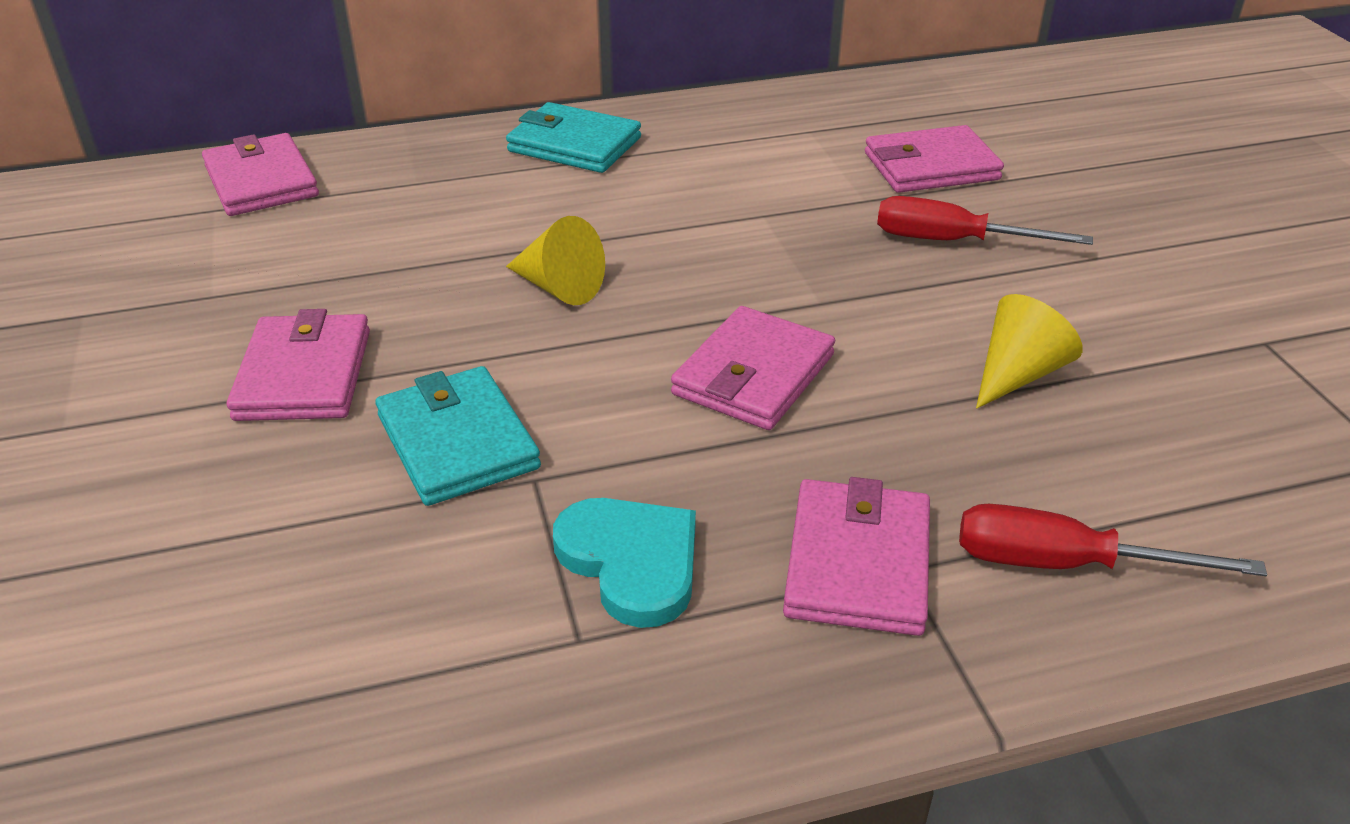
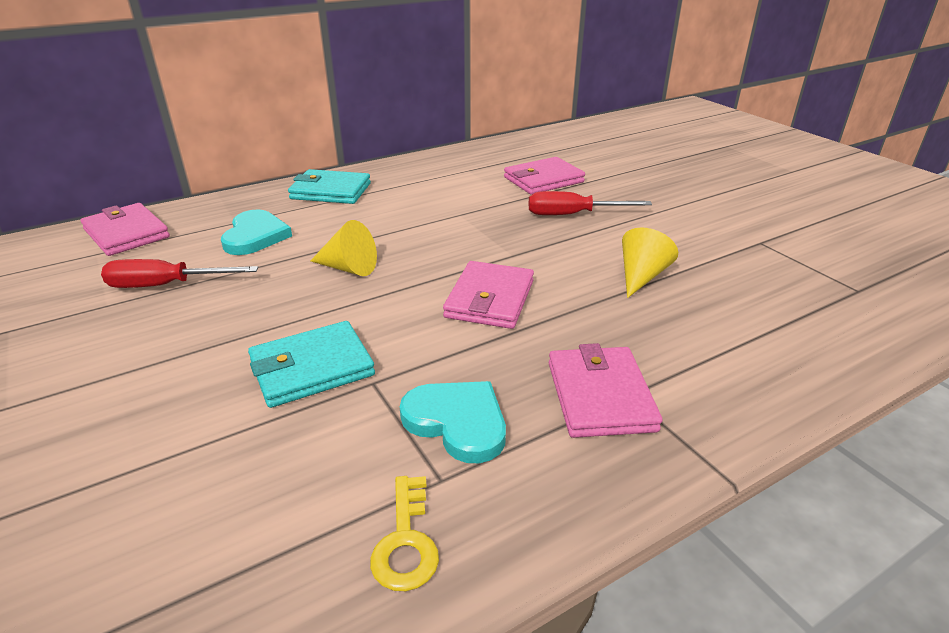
camera: 15 degrees left, 5 degrees down
pink wallet [227,309,370,421] -> none
turquoise wallet [376,366,541,506] -> turquoise wallet turned 75 degrees counterclockwise [248,321,375,408]
red screwdriver [959,504,1267,576] -> red screwdriver moved to [101,259,258,288]
none -> turquoise heart [221,209,292,255]
none -> yellow key [370,476,439,591]

